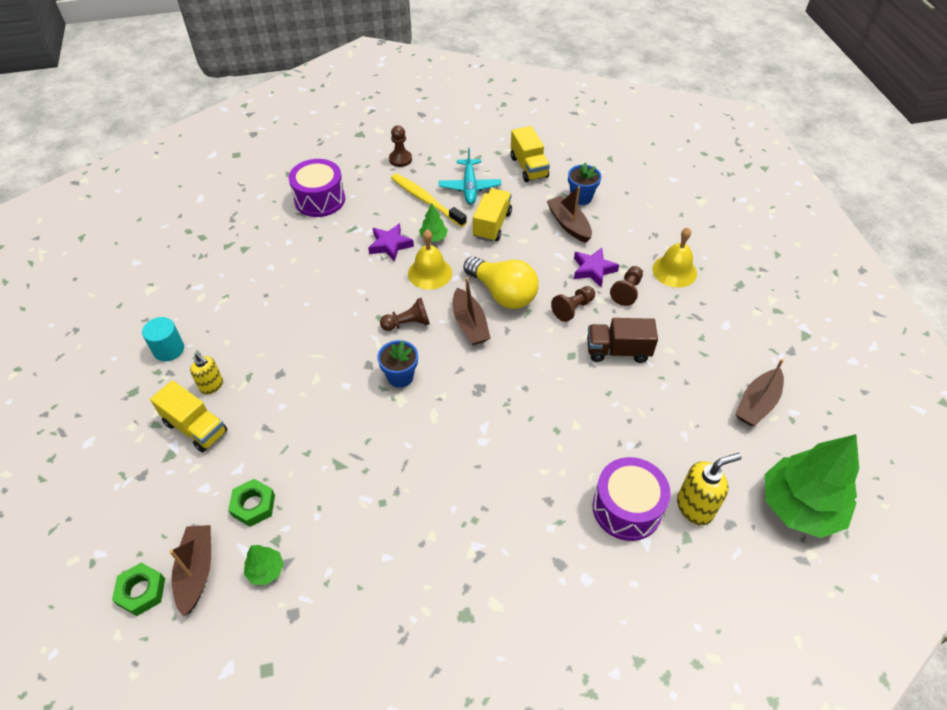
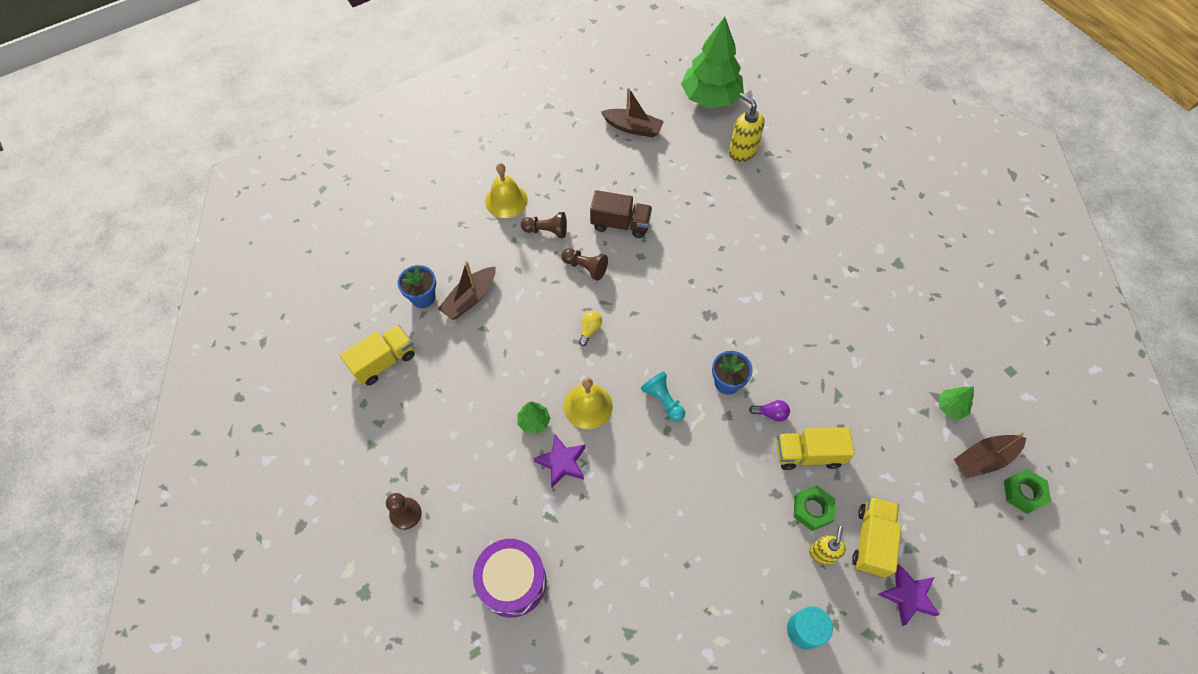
camera: 110 degrees left, 10 degrees up
green nut [228,479,275,527] -> green nut moved to [794,485,835,531]
brown pawn [380,298,430,331] -> turquoise pawn [641,371,685,422]
yellow toothbrush [391,174,467,227] -> none
turquoise plane [439,148,501,205] -> none
brown boat [453,277,490,345] -> none
yellow light bulb [463,257,539,309] -> yellow light bulb [579,311,602,346], size x0.41
yellow truck [473,188,512,242] -> yellow truck moved to [776,427,855,470]
purple star [574,248,619,287] -> purple star moved to [877,564,940,626]
brown truck [587,318,658,363] -> brown truck turned 60 degrees counterclockwise [590,190,652,238]
purple drum [592,457,671,541] -> none
none -> purple light bulb [749,400,790,422]

